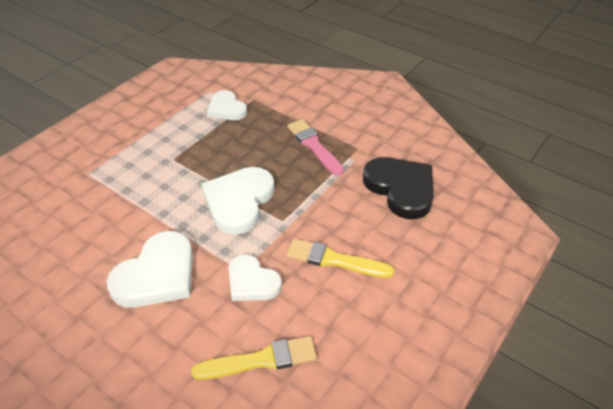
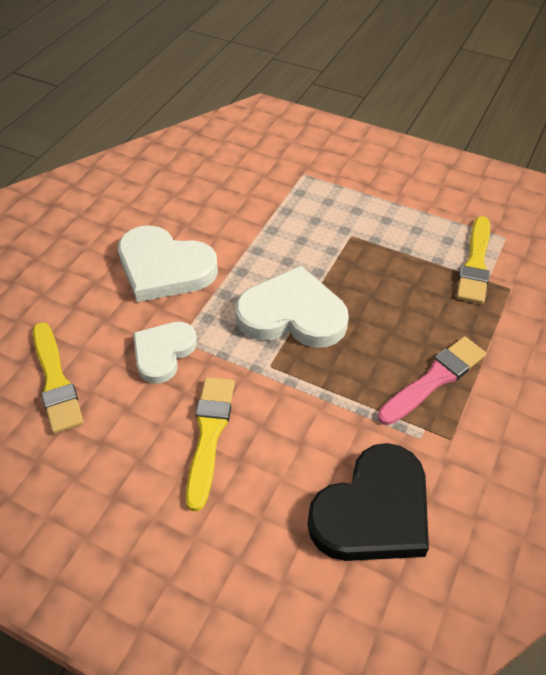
camera: 80 degrees right, 5 degrees up
white heart [207,90,247,120] -> yellow brush [456,216,490,304]

